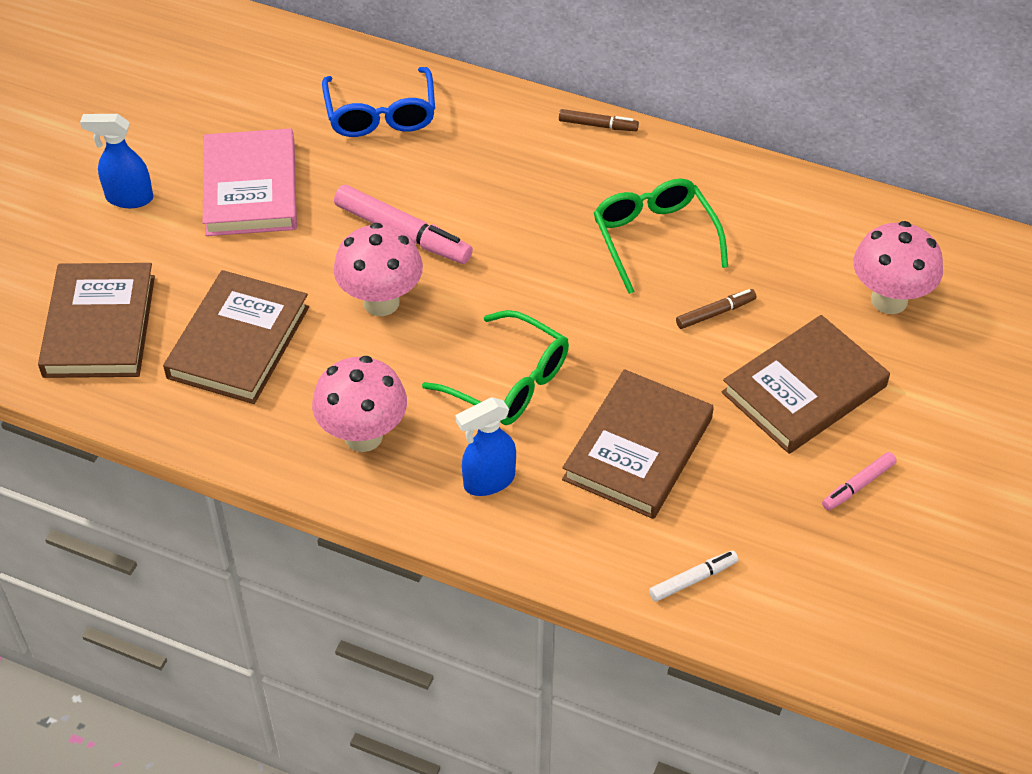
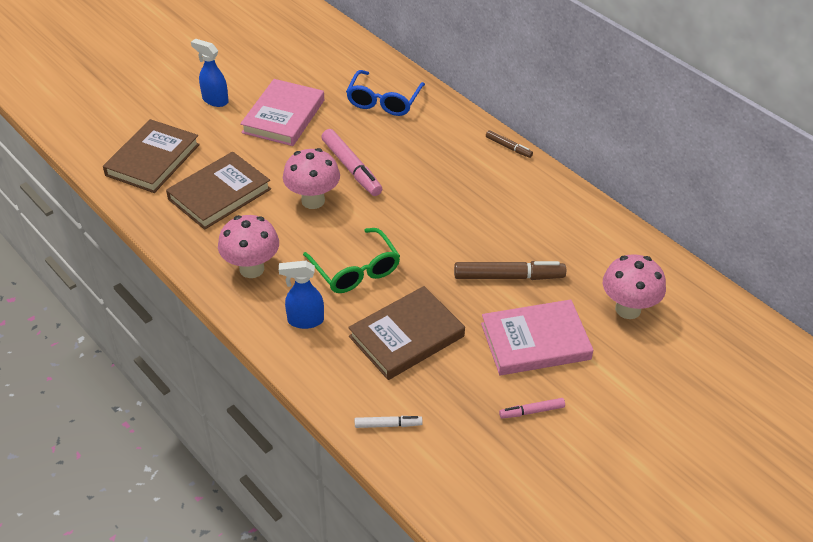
camera: 25 degrees right, 5 degrees down
green glasses [594,178,728,294] -> none
brown marker [676,289,756,329] -> brown marker [454,261,566,280], size x1.85
brown book [722,315,890,454] -> pink book [481,299,594,375]

